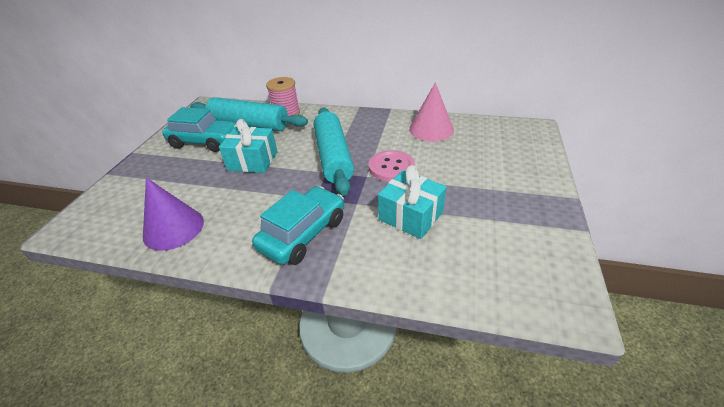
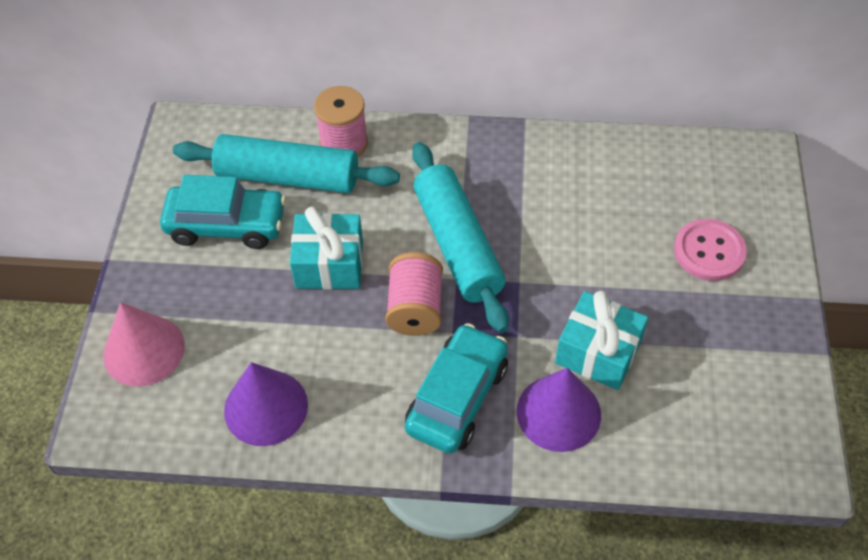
camera: 10 degrees left, 15 degrees up
pink button [369,150,415,182] -> pink button moved to [674,219,747,281]
pink cone [409,82,454,141] -> pink cone moved to [103,302,185,387]
none -> pink spool [385,252,443,336]
none -> purple cone [517,368,601,452]

